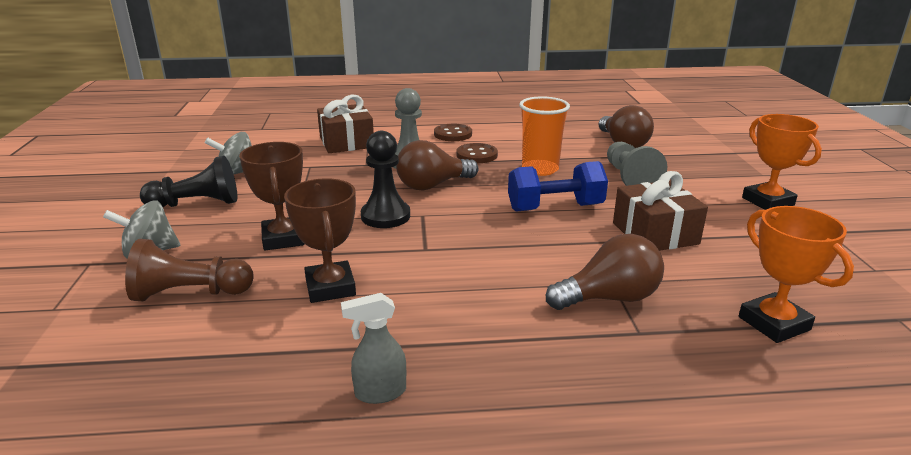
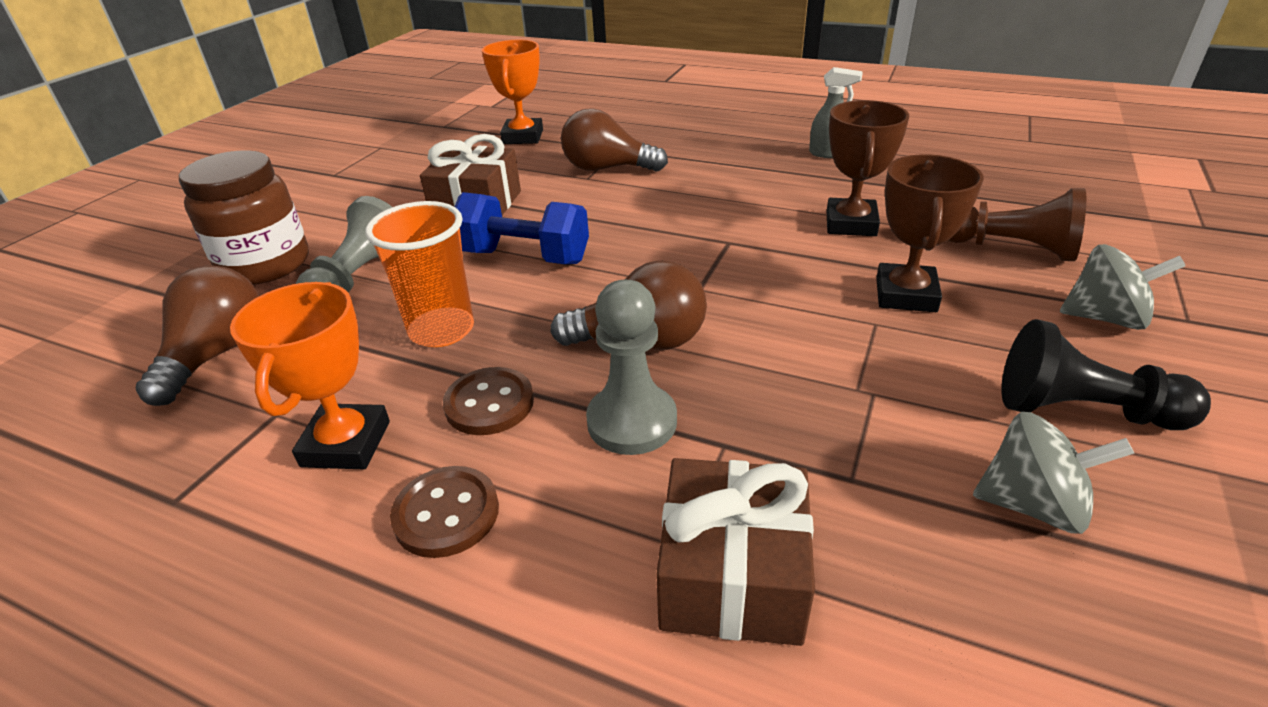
camera: 150 degrees left, 10 degrees up
black pawn [361,131,410,228] -> none
orange trophy [742,114,822,210] -> orange trophy moved to [230,282,390,469]
none -> brown jar [179,150,309,285]

